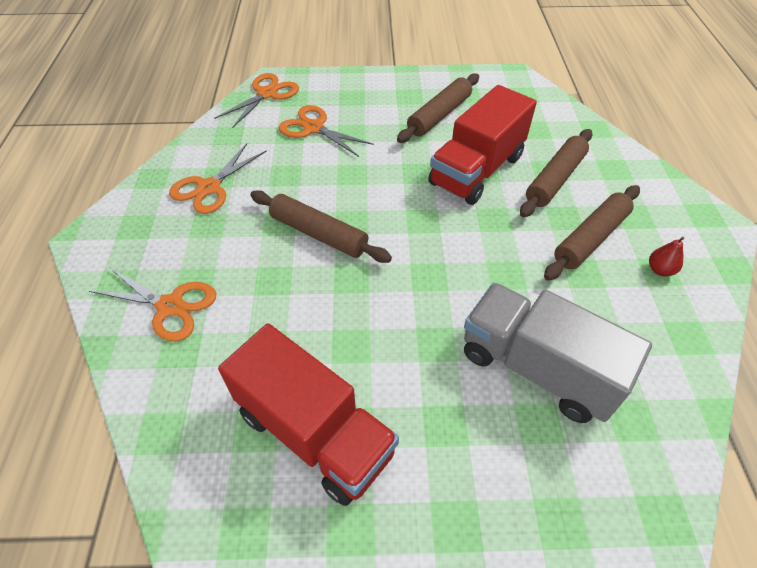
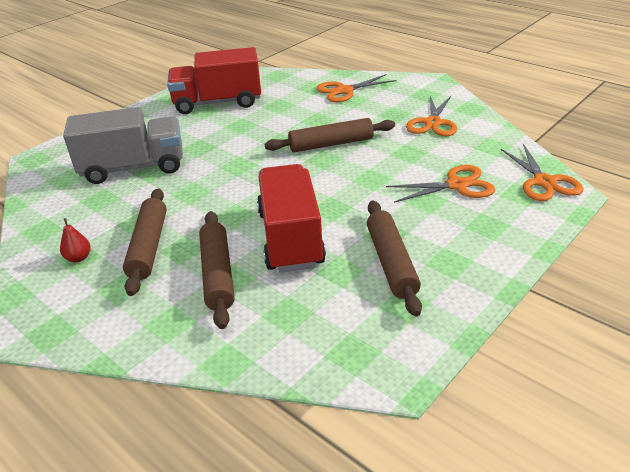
camera: 135 degrees right, 15 degrees down
orange scissors [169,143,267,214] -> orange scissors turned 150 degrees counterclockwise [406,96,457,136]

